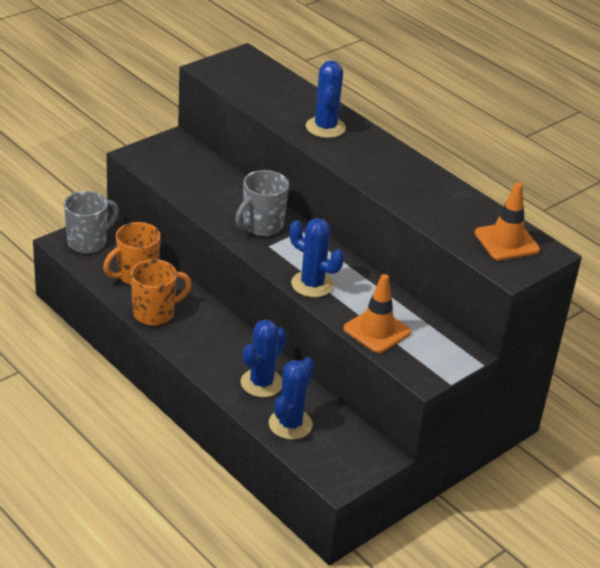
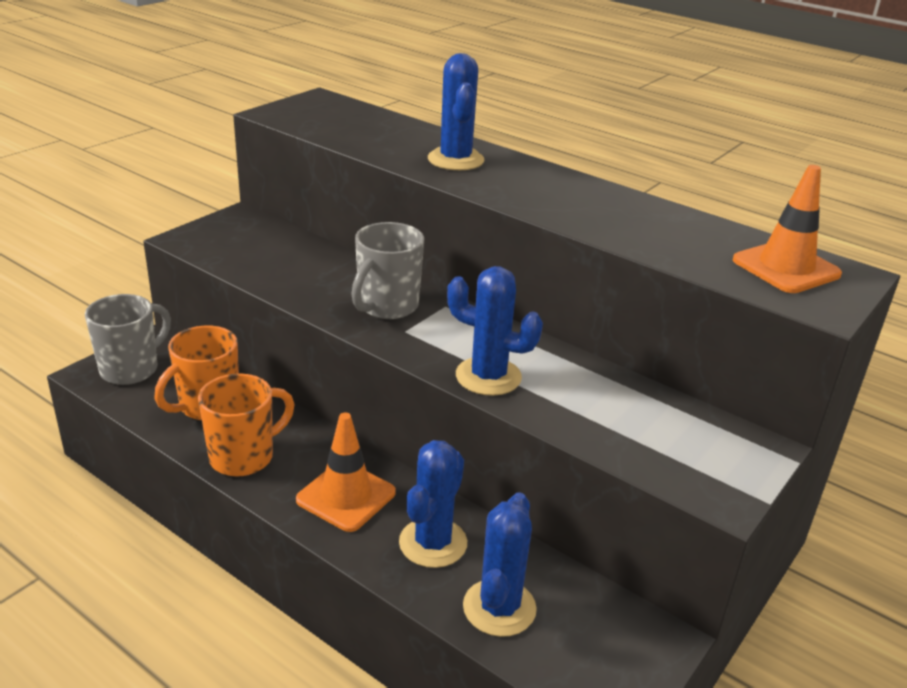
camera: 10 degrees left, 5 degrees down
orange traffic cone [343,274,411,353] -> orange traffic cone moved to [296,413,396,532]

